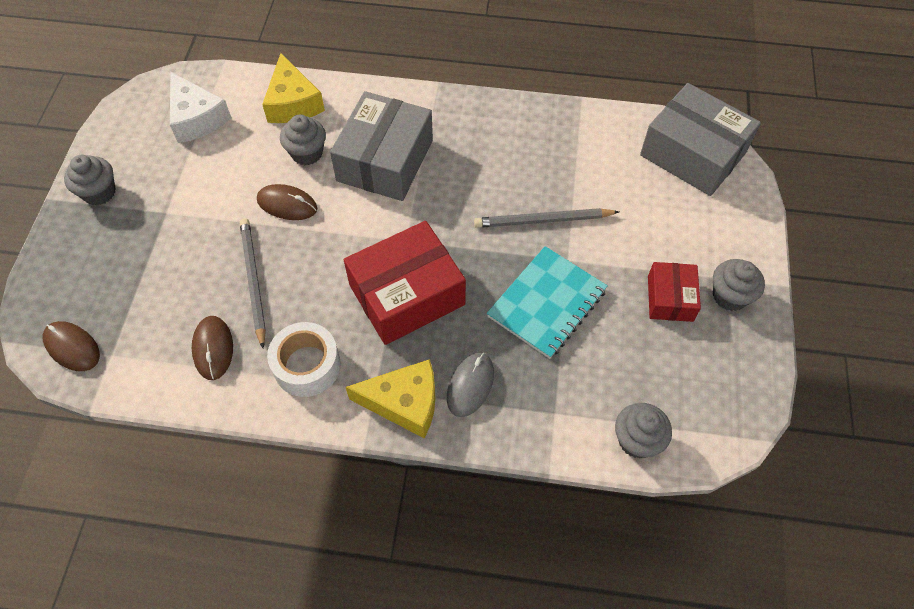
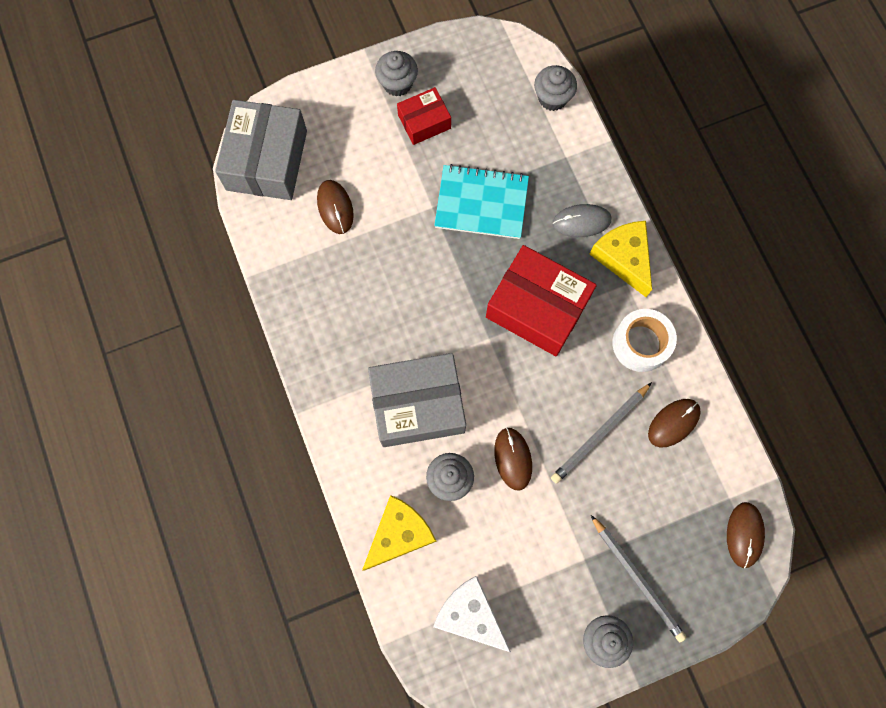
camera: 120 degrees left, 15 degrees up
white cheese [170,72,231,143] -> white cheese turned 75 degrees counterclockwise [433,576,511,652]
grey pencil [474,208,619,228] -> grey pencil moved to [591,515,687,642]
none -> brown mouse [317,180,354,234]

